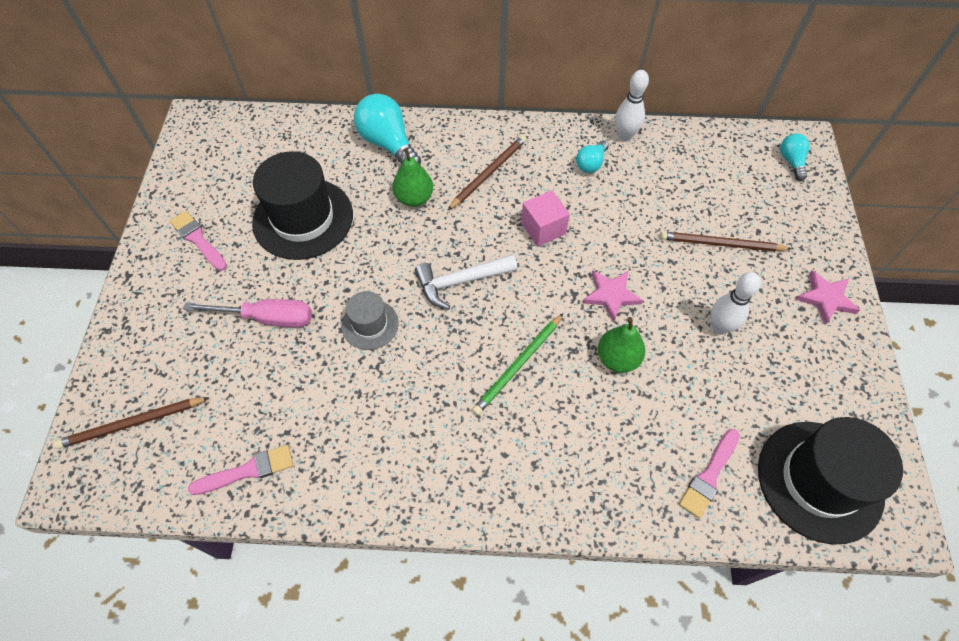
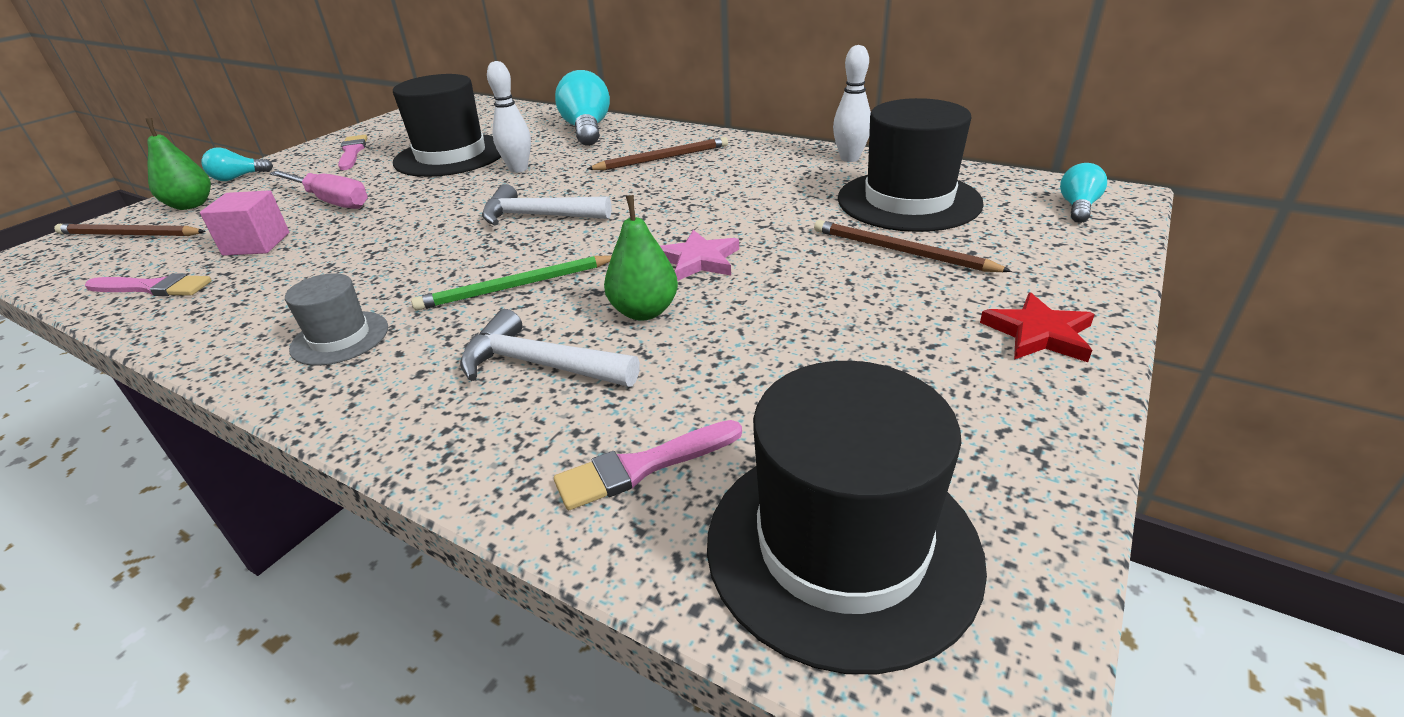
camera: 30 degrees right, 25 degrees down
grey hat [342,291,399,350] -> grey hat moved to [285,273,388,366]
green pear [392,148,433,207] -> green pear moved to [145,118,211,210]
pink cube [521,190,570,247] -> pink cube moved to [200,190,289,256]
turquoise light bulb [576,140,609,173] -> turquoise light bulb moved to [201,148,273,181]
white bowling pin [711,272,761,335] -> white bowling pin moved to [487,61,531,173]
pink star [795,270,860,324] -> red star [980,292,1095,362]
none -> white hammer [460,309,640,387]
none -> black hat [838,98,984,232]

